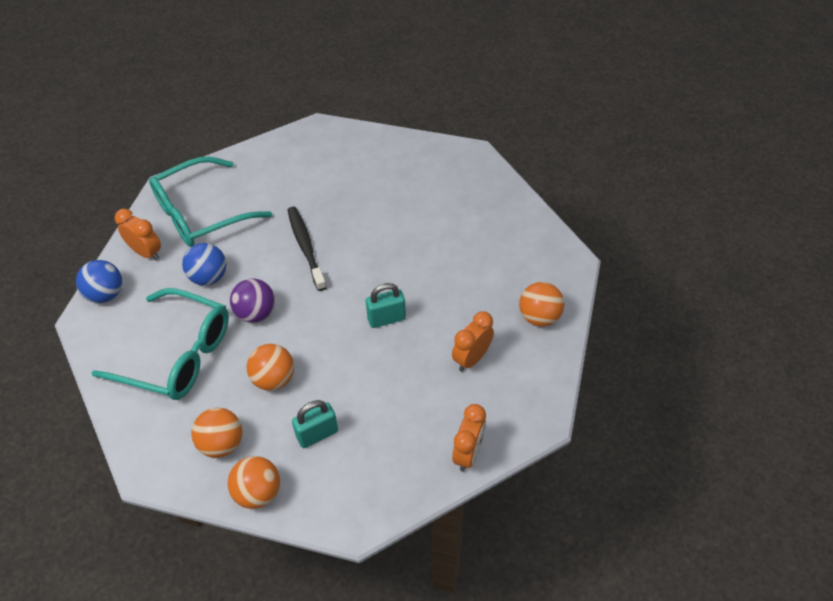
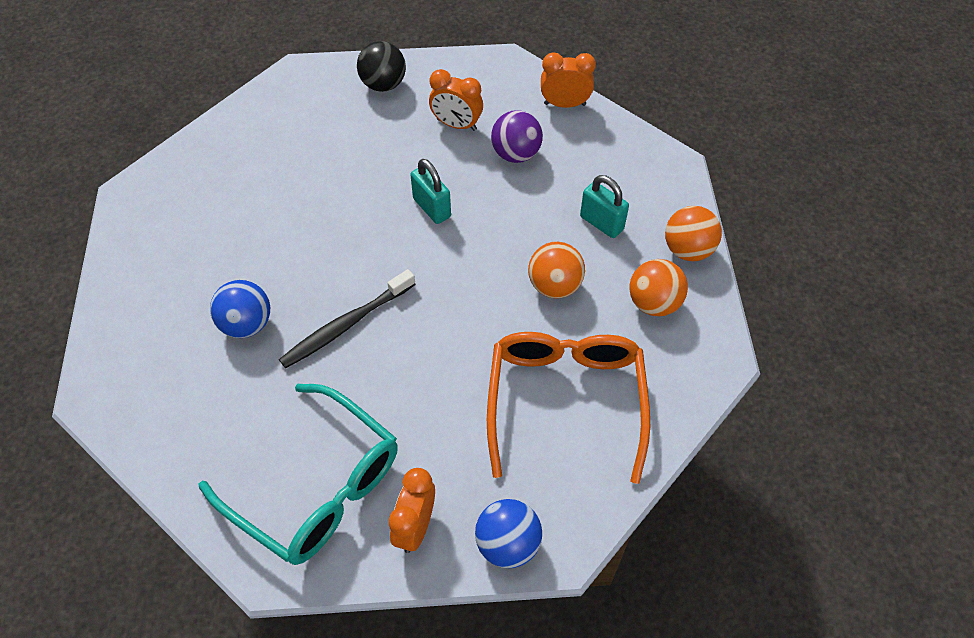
camera: 110 degrees left, 5 degrees up
turquoise glasses [92,288,229,400] -> orange glasses [487,332,650,484]
blue ball [182,243,226,286] -> blue ball moved to [210,280,270,338]
purple ball [230,279,275,323] -> purple ball moved to [491,110,543,163]
orange ball [519,282,565,327] -> black ball [357,41,406,92]

